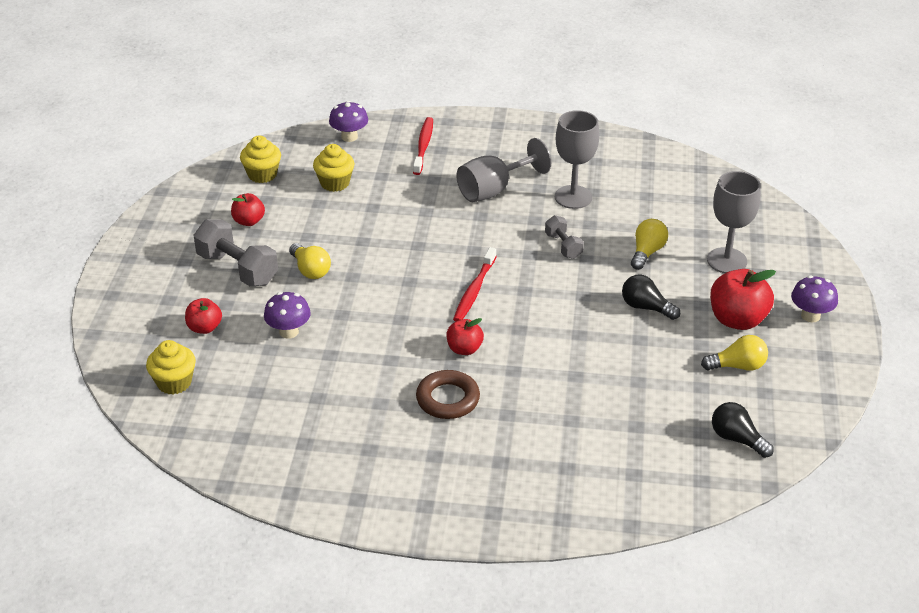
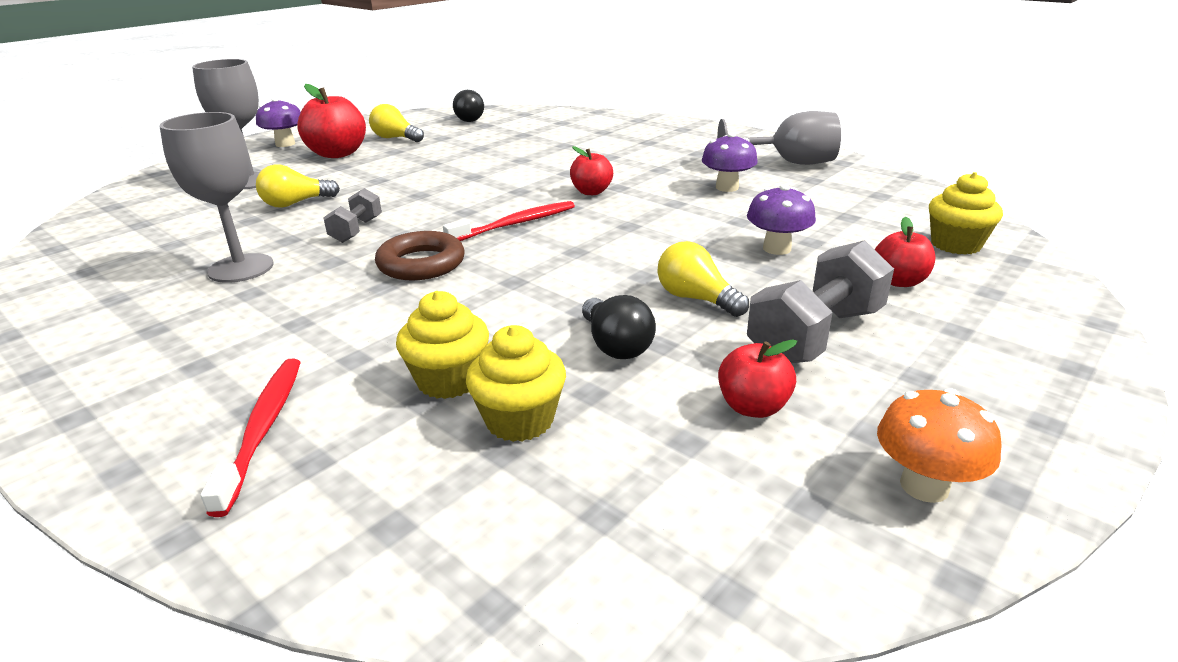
camera: 145 degrees left, 10 degrees down
grey dumbbell [193,219,278,286] -> grey dumbbell turned 60 degrees clockwise [747,240,894,363]
yellow cupcake [240,136,281,183] -> yellow cupcake moved to [396,291,489,399]
yellow light bulb [289,243,331,279] -> yellow light bulb turned 45 degrees counterclockwise [658,241,749,317]
purple mushroom [329,101,368,142] -> purple mushroom moved to [702,132,758,192]
red toothbrush [413,117,433,175] -> red toothbrush turned 135 degrees clockwise [200,359,301,517]
brown ring [416,370,480,419] -> brown ring moved to [375,231,465,280]
grey goblet [456,138,551,202] -> grey goblet moved to [717,111,841,165]
black light bulb [622,274,680,320] -> black light bulb moved to [582,295,656,359]
none -> orange mushroom [877,388,1002,503]

